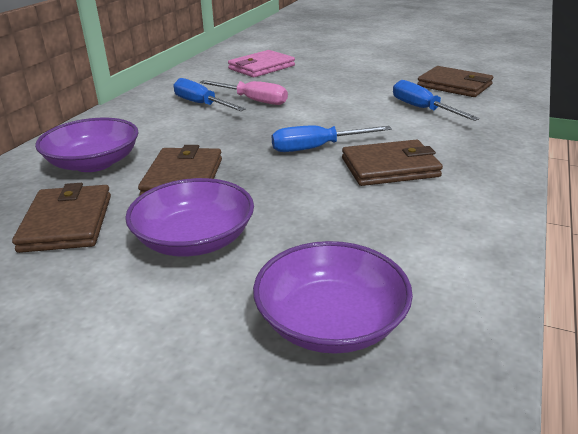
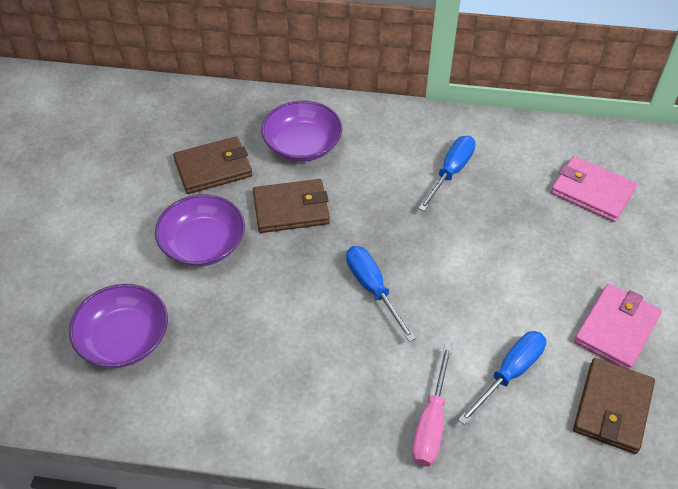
camera: 75 degrees right, 20 degrees up
pink screwdriver [200,80,288,105] -> pink screwdriver moved to [412,345,453,467]
brown wallet [342,140,443,186] -> none
none -> pink wallet [574,284,662,370]

